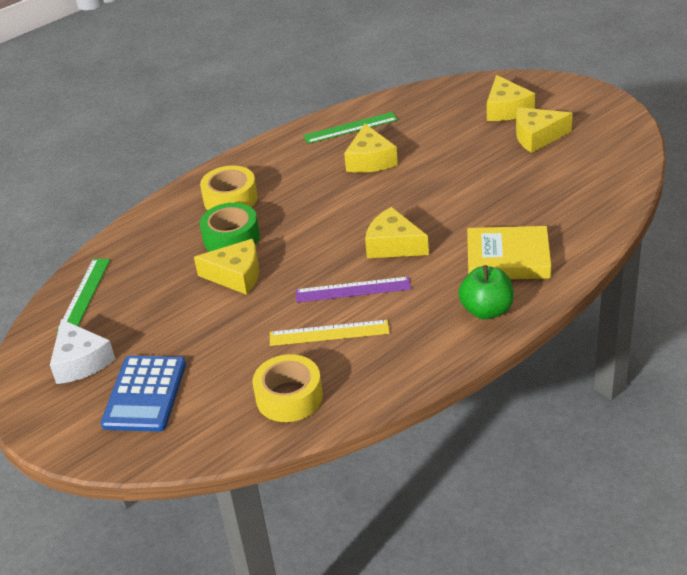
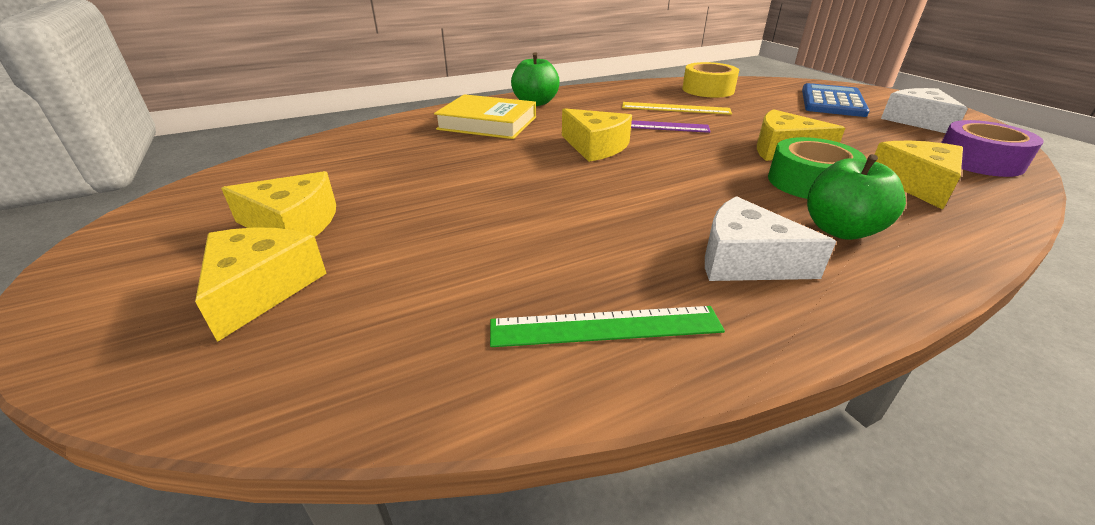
camera: 170 degrees left, 5 degrees down
green ruler [56,259,110,332] -> purple tape [941,120,1044,177]
yellow tape [200,166,258,210] -> green apple [807,154,906,240]
yellow cheese [344,124,398,173] -> yellow cheese moved to [874,141,963,210]
none -> white cheese [705,196,836,281]

